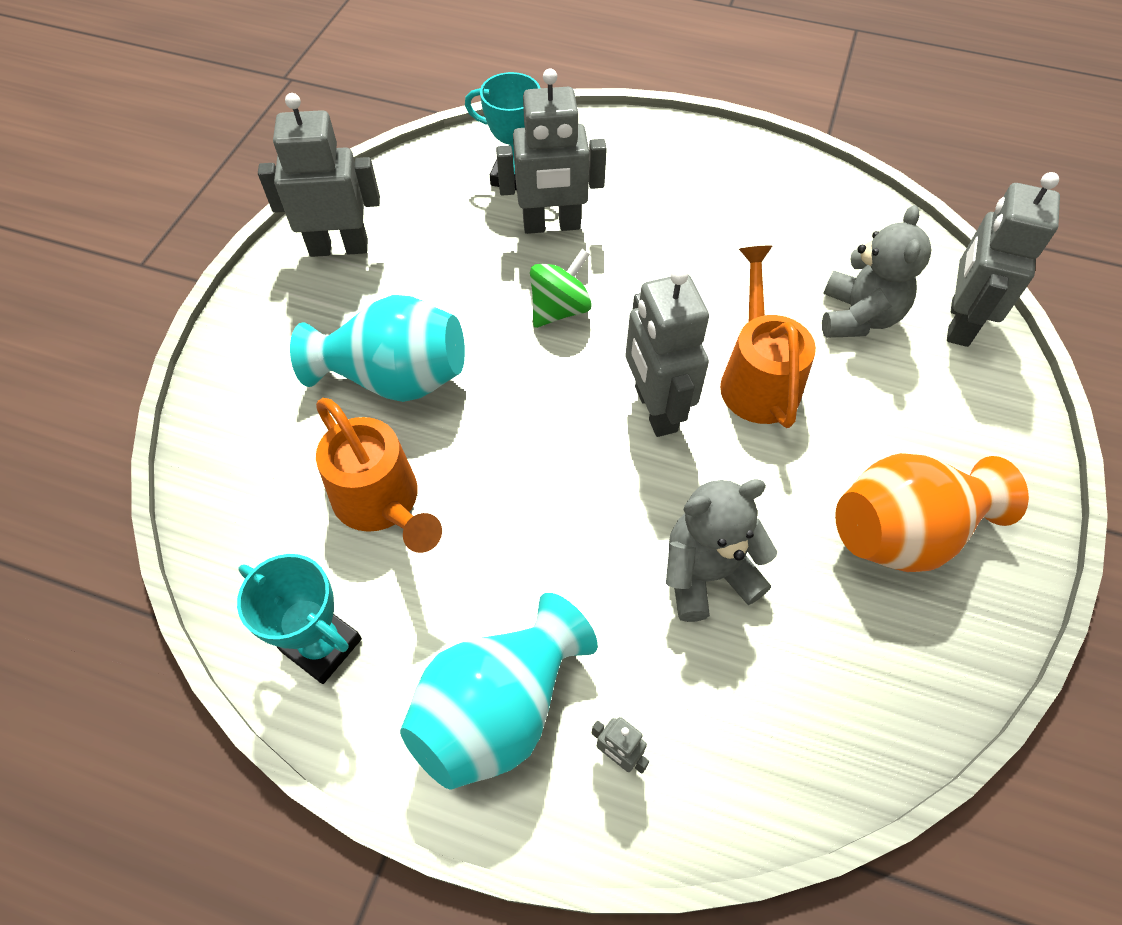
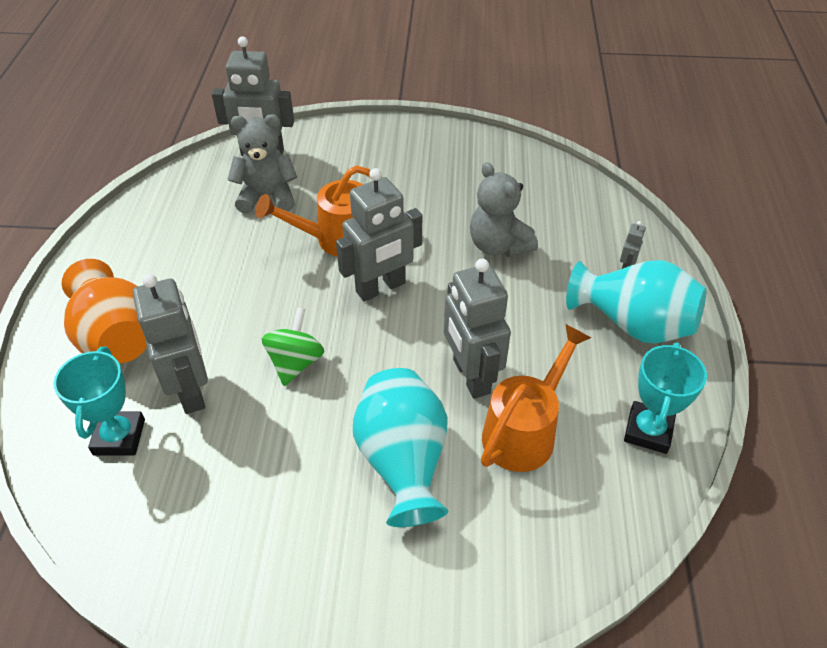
camera: 105 degrees left, 10 degrees down
grey robot [258,93,380,257] -> grey robot moved to [444,259,511,399]
green spinning top [530,249,592,328] -> green spinning top turned 75 degrees clockwise [262,307,324,386]
orange vase [835,453,1029,572] -> orange vase moved to [62,259,147,363]

